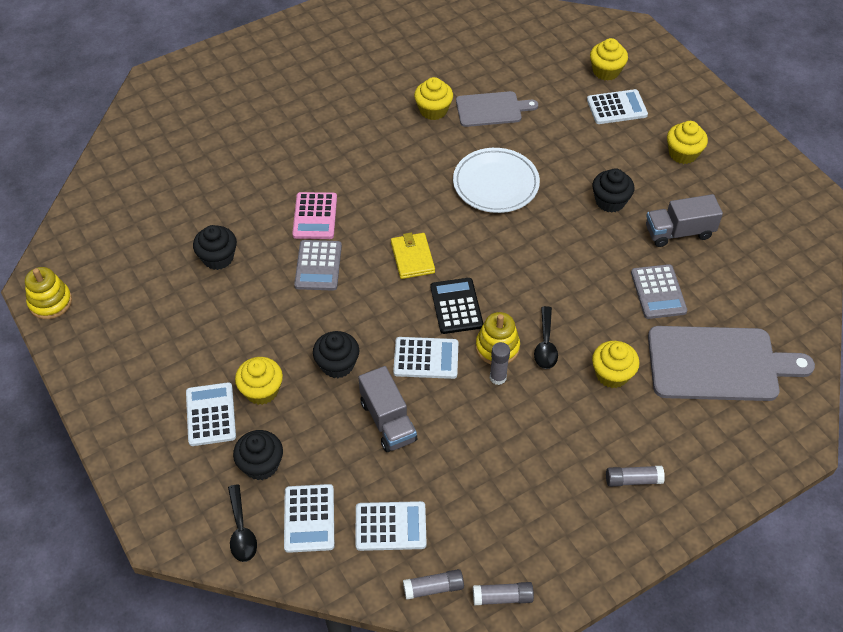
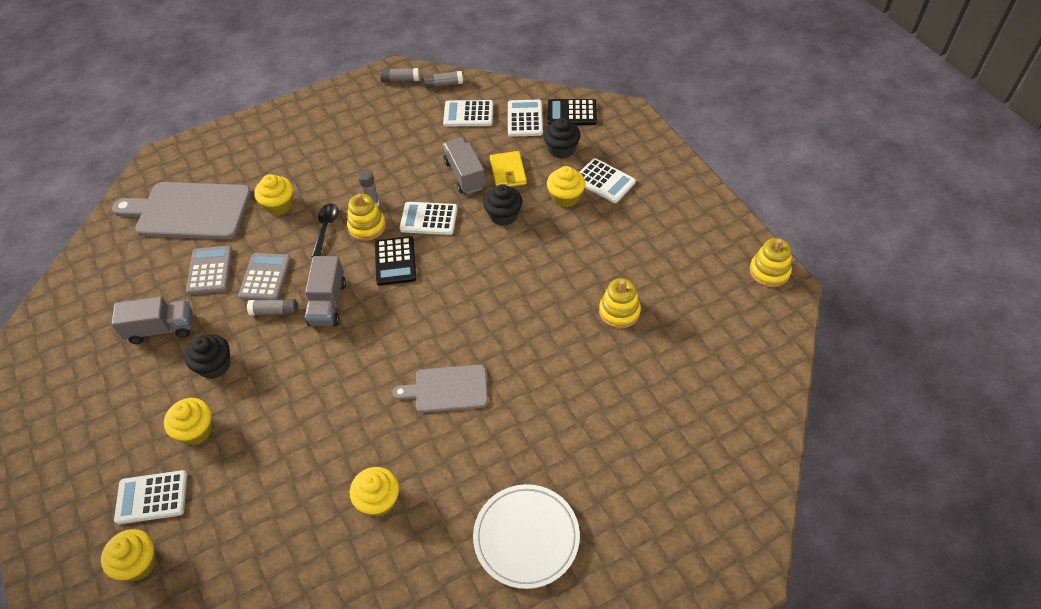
camera: 175 degrees left, 0 degrees up
white calculator [186,382,236,446] -> white calculator turned 45 degrees counterclockwise [580,158,636,203]
black cupcake [193,225,237,270] -> yellow stacking toy [599,278,641,328]
black spoon [228,484,257,562] -> black calculator [548,99,597,125]
pink calculator [292,192,337,239] -> none
grey calculator [294,240,342,291] -> grey calculator moved to [238,253,291,300]
yellow wallet [391,233,435,279] -> yellow wallet moved to [490,151,527,187]
white plate [453,148,540,213] -> white plate moved to [473,484,580,589]
grey cutting board [456,91,538,127] -> grey cutting board moved to [393,365,488,413]
grey glue stick [606,466,665,487] -> grey glue stick moved to [247,299,298,315]
yellow cupcake [667,121,708,164] -> yellow cupcake moved to [164,398,212,445]
none -> grey truck [305,256,346,326]

